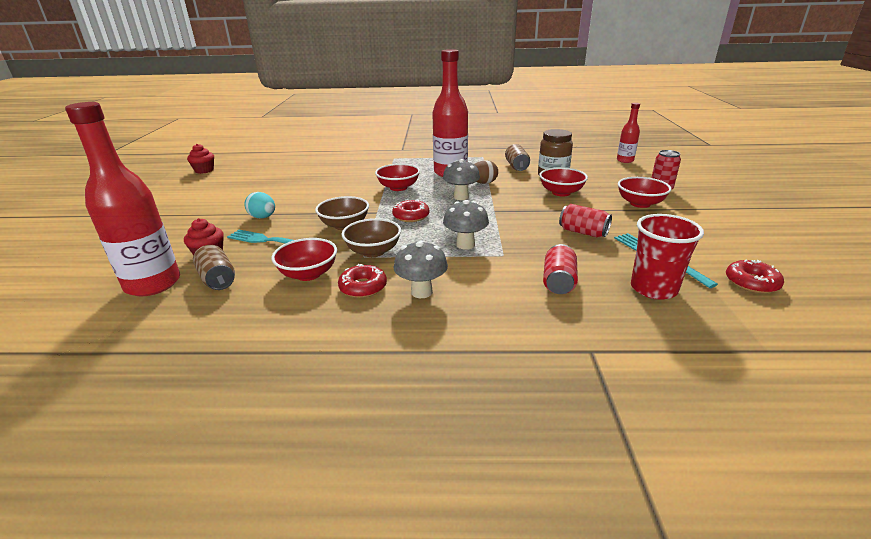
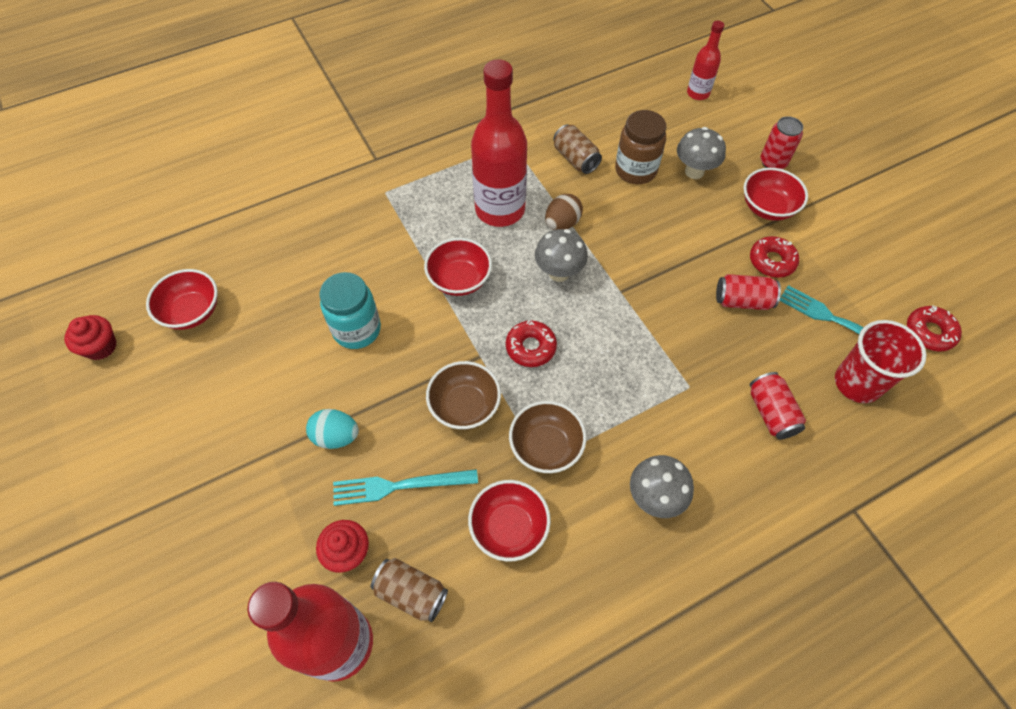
camera: 30 degrees left, 30 degrees up
red donut [338,264,387,298] -> red donut moved to [750,236,799,278]
grey mushroom [443,200,489,250] -> grey mushroom moved to [677,127,726,179]
red bowl [539,167,588,197] -> red bowl moved to [146,269,218,330]
none -> turquoise jar [320,272,381,349]

